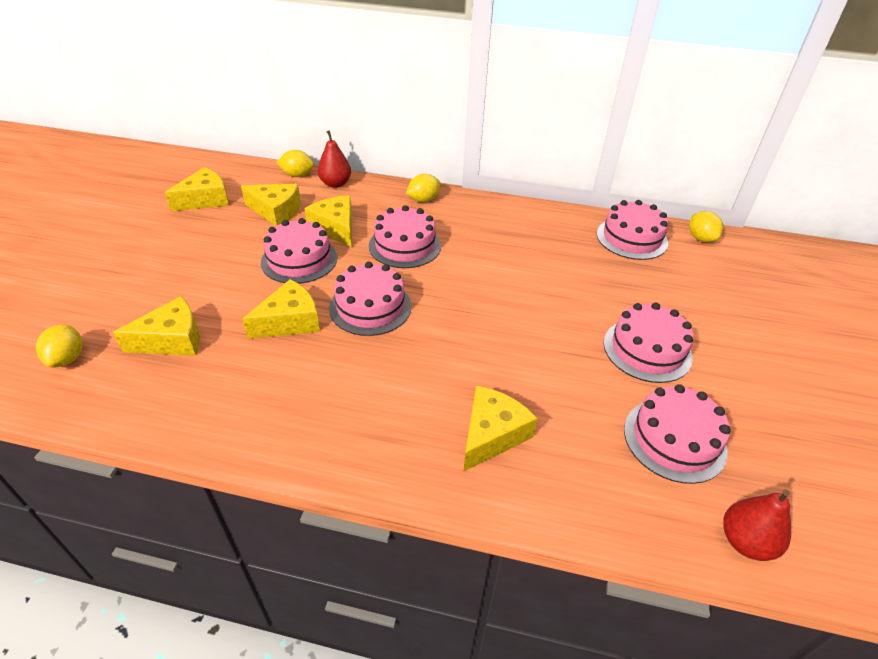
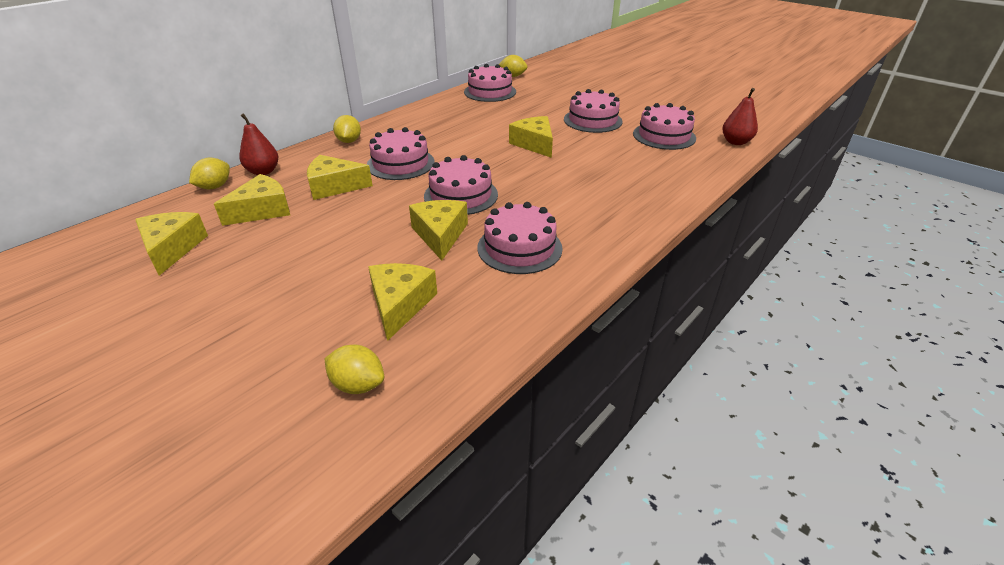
camera: 60 degrees left, 5 degrees down
pink cake [261,218,337,284] -> pink cake moved to [477,202,563,274]
yellow cheese [463,385,538,472] -> yellow cheese moved to [509,116,553,158]

